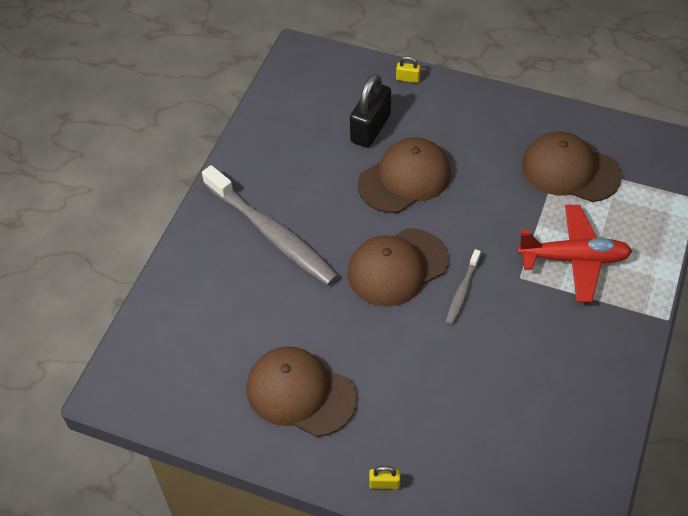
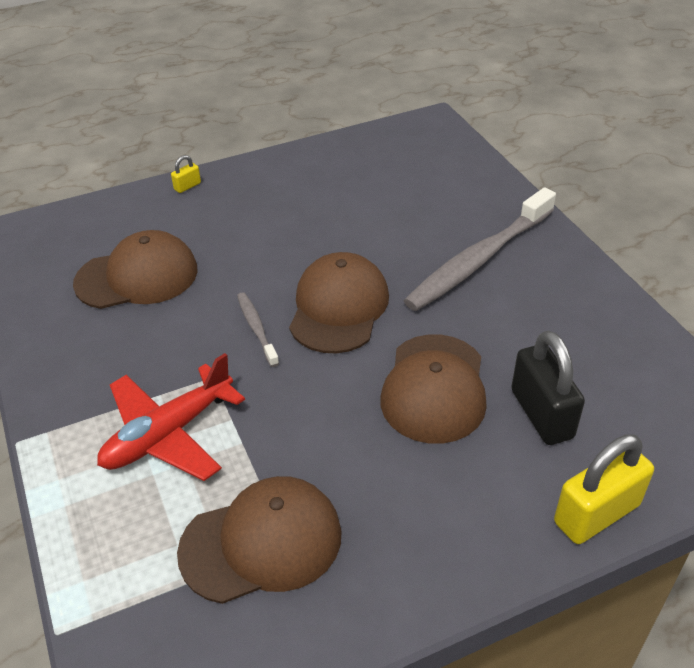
camera: 135 degrees right, 10 degrees down
grey toothbrush [202,165,338,286] -> grey toothbrush turned 45 degrees counterclockwise [404,187,556,311]
brown cap [246,346,356,437] -> brown cap moved to [73,230,198,309]
yellow padlock [396,56,421,83] -> yellow padlock [554,434,654,544], size x2.21

